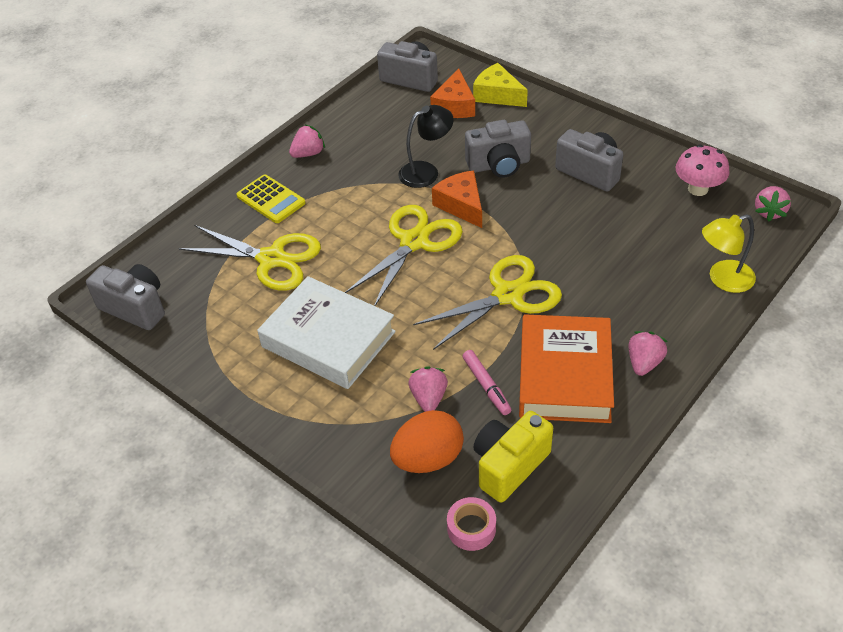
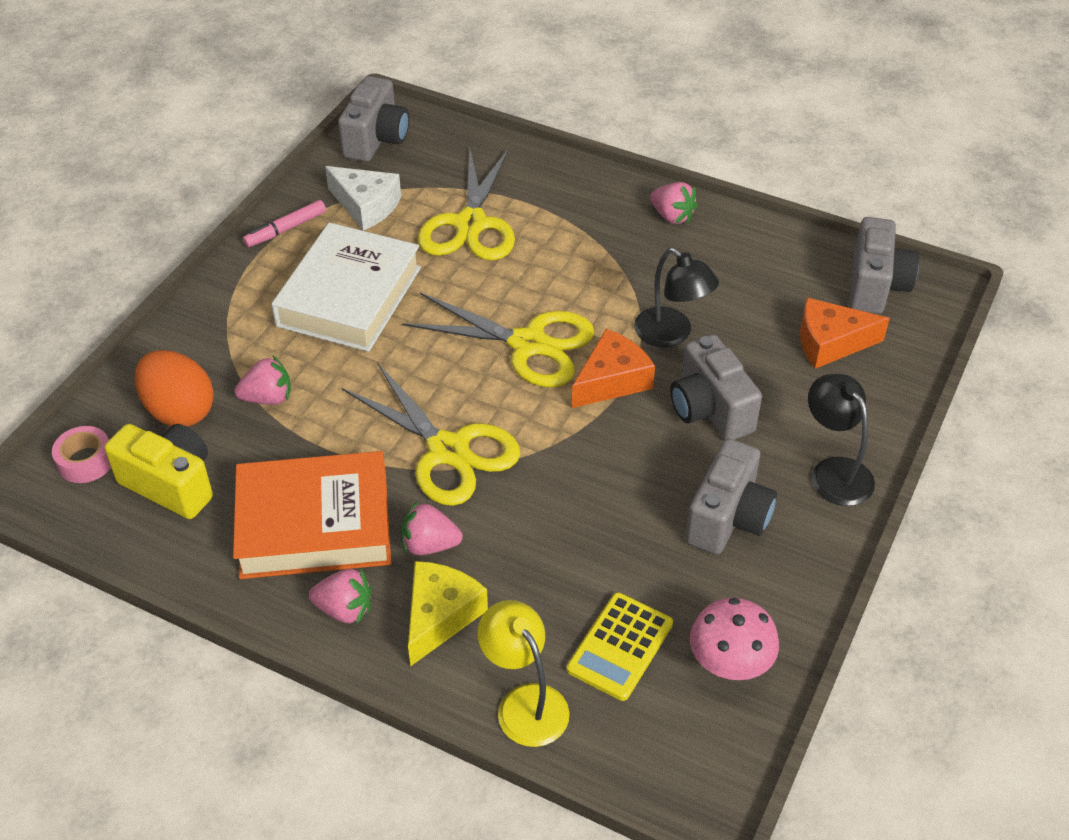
camera: 75 degrees right, 0 degrees up
yellow calculator [236,174,305,223] -> yellow calculator moved to [567,592,673,701]
pink marker [463,350,511,415] -> pink marker moved to [243,200,326,247]
yellow cheese [473,63,528,107] -> yellow cheese moved to [408,561,488,666]
pink strawberry [755,186,791,221] -> pink strawberry moved to [401,502,463,556]
none -> white cheese [325,166,401,231]
none -> black lamp [808,374,875,506]

